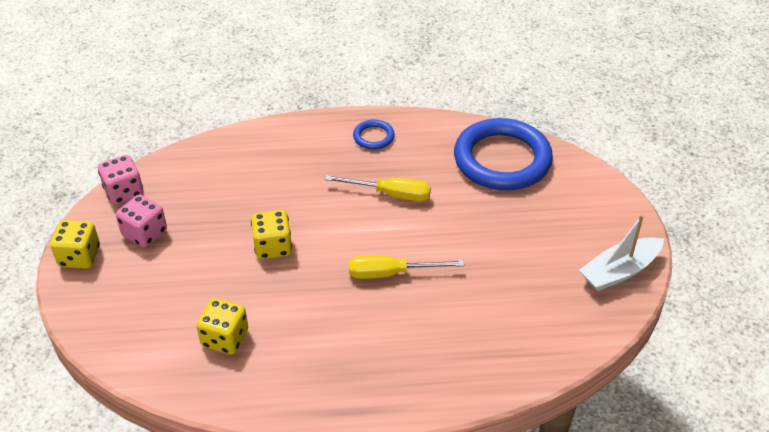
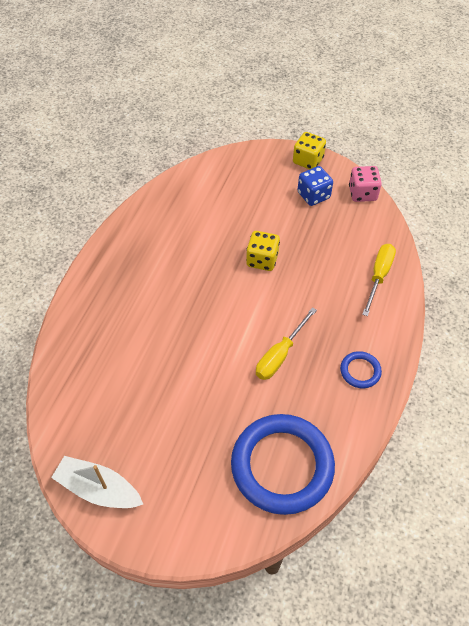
camera: 115 degrees right, 10 degrees up
pink dice [116,195,167,248] -> blue dice [297,166,333,206]
yellow dice [197,298,248,355] -> none
yellow screwdriver [349,255,464,279] -> yellow screwdriver moved to [362,244,396,316]
white boat [579,214,664,291] -> white boat turned 60 degrees counterclockwise [51,456,143,508]

